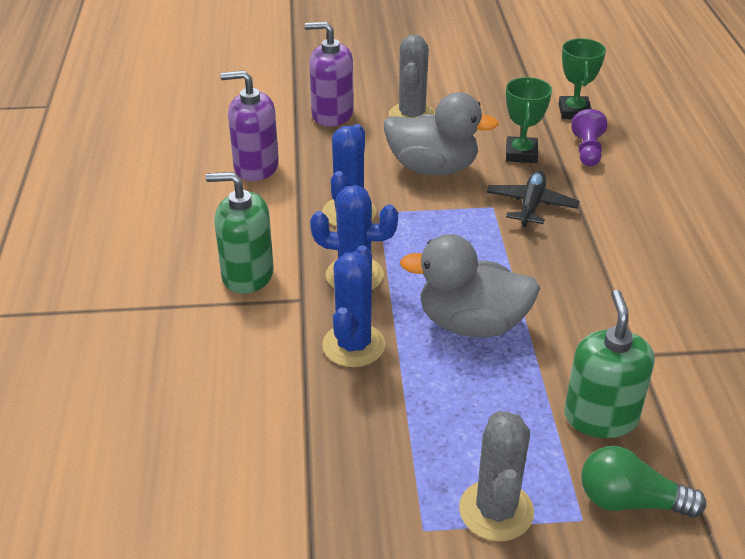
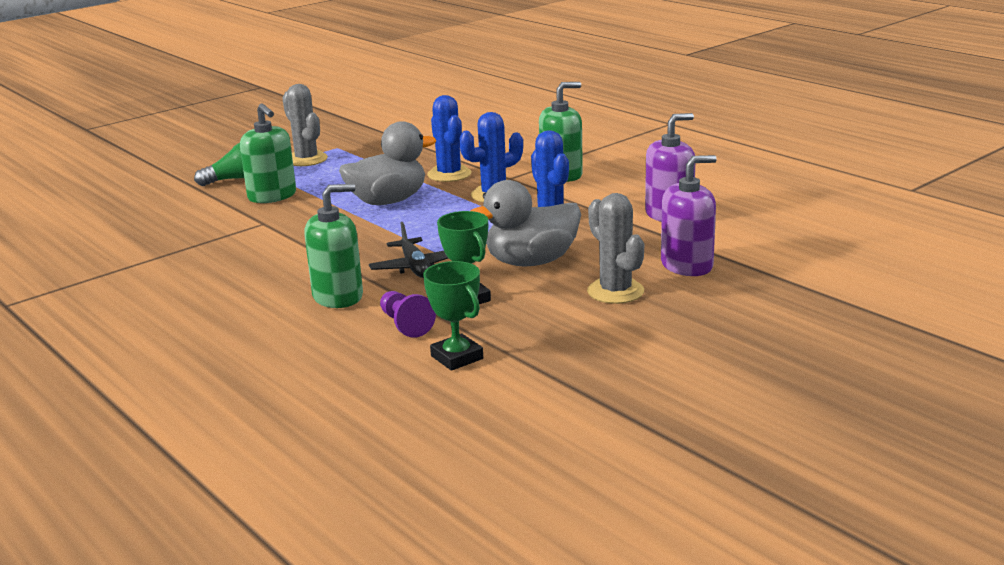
camera: 145 degrees right, 15 degrees down
none -> green soap dispenser [304,184,363,308]

